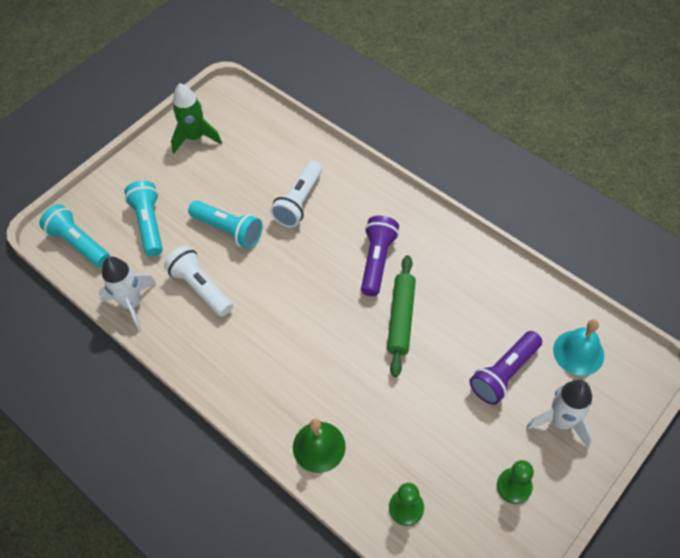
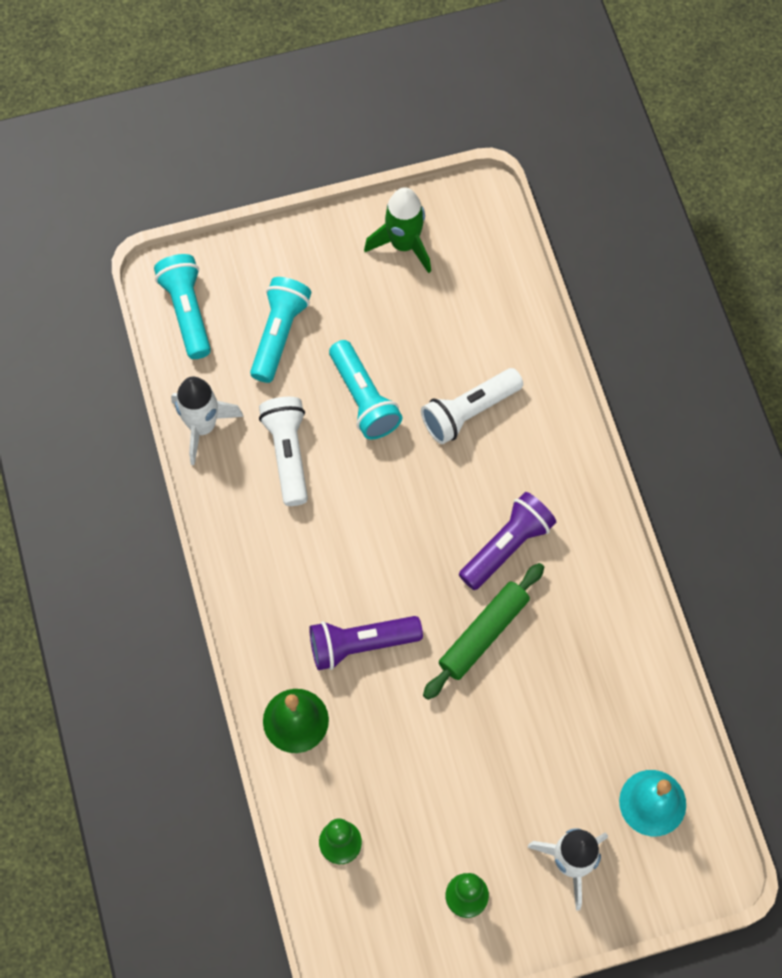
camera: 30 degrees right, 10 degrees up
purple flashlight [469,331,542,405] -> purple flashlight moved to [309,616,423,670]

